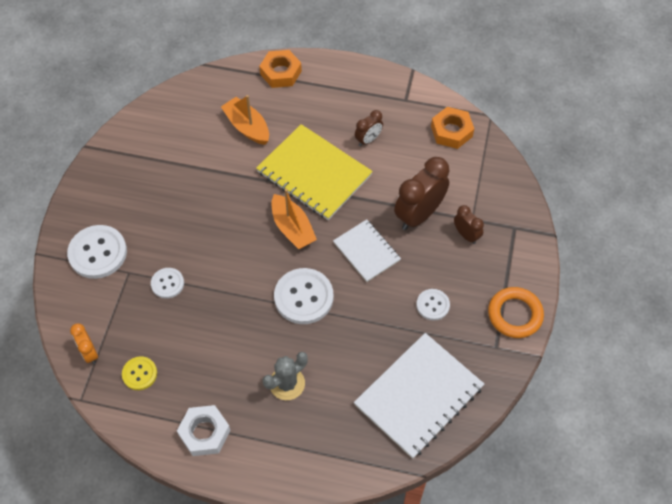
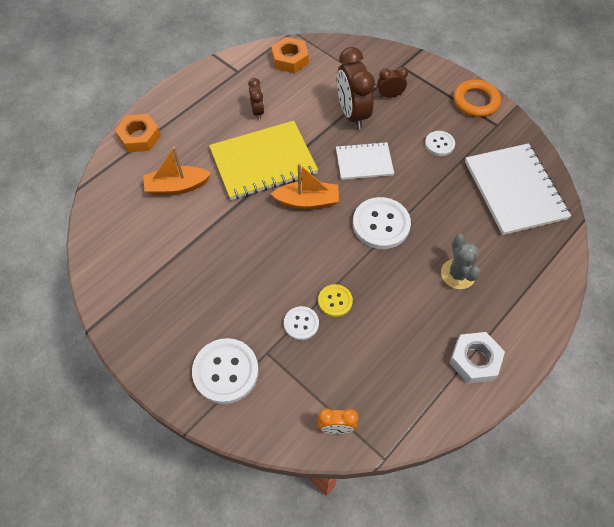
camera: 60 degrees left, 0 degrees up
yellow button [122,357,157,390] -> yellow button moved to [318,284,353,317]

